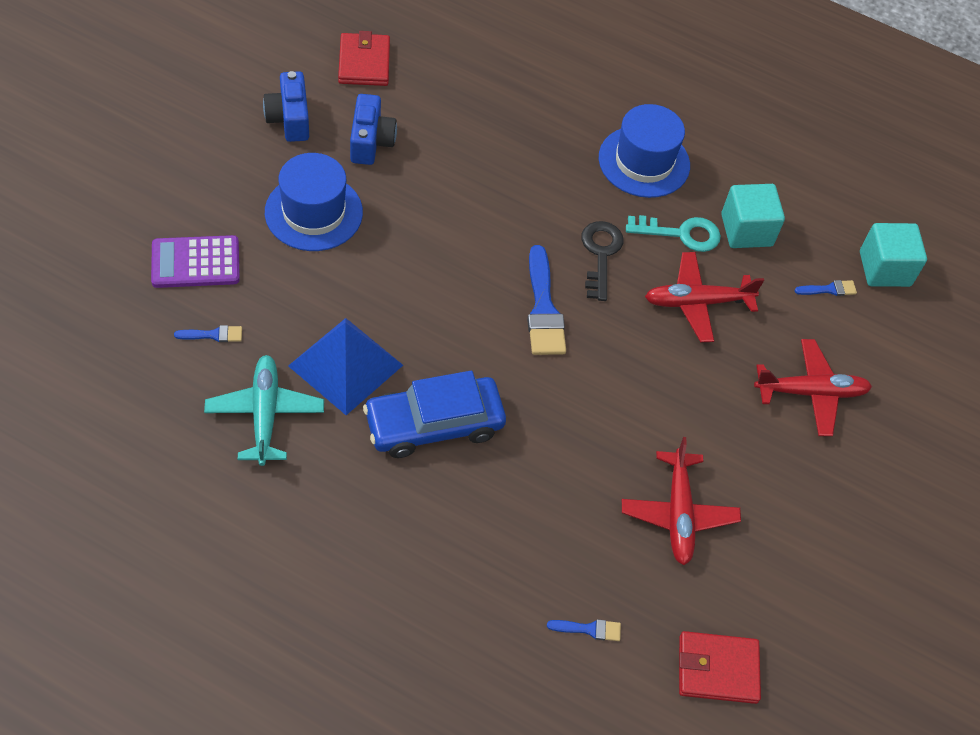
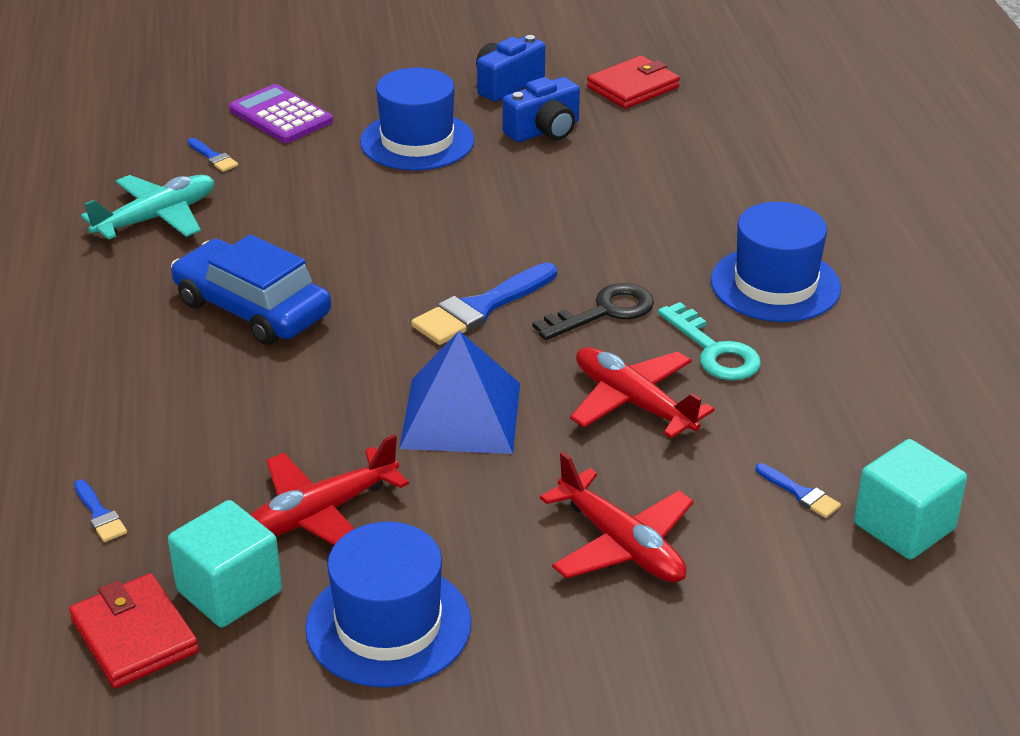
camera: 60 degrees right, 20 degrees down
blue pyramid [288,318,403,415] -> blue pyramid moved to [399,331,520,454]
turquoise cube [721,184,785,248] -> turquoise cube moved to [168,500,282,627]
none -> blue hat [305,522,471,687]

